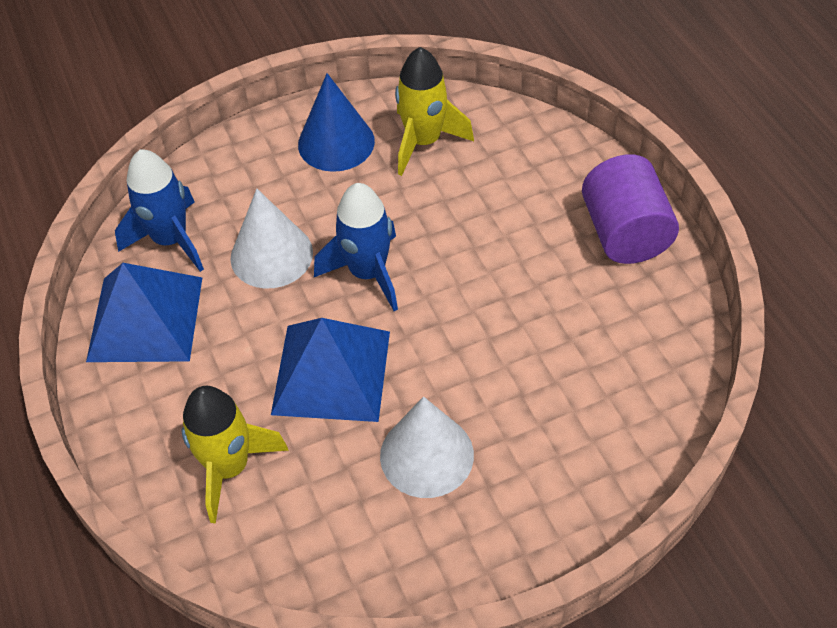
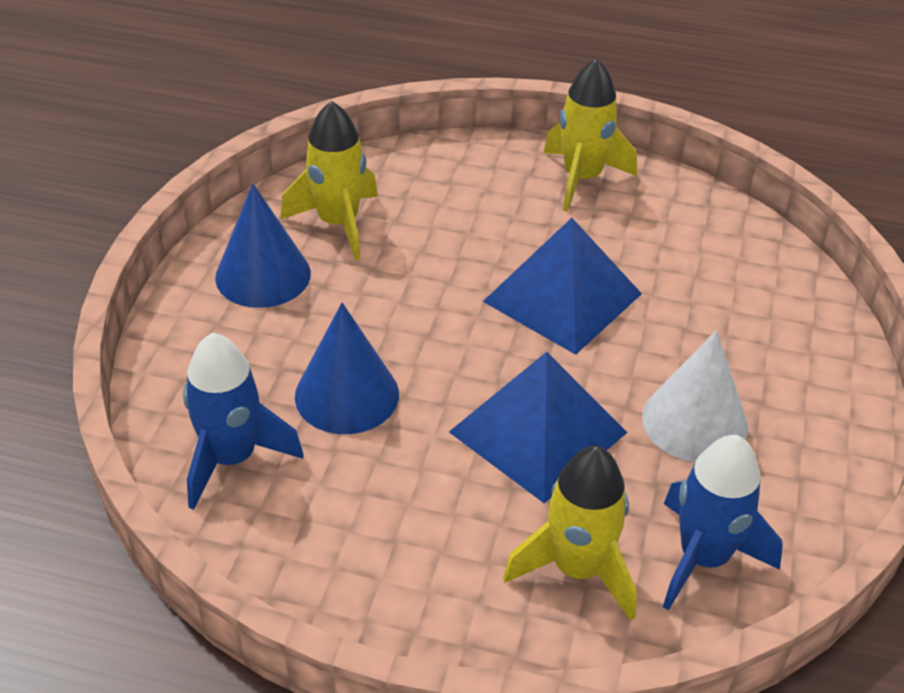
camera: 55 degrees left, 10 degrees down
blue pyramid [86,263,202,362] -> blue pyramid moved to [483,218,642,355]
white cone [231,189,313,289] -> blue cone [295,303,399,434]
blue rocket [314,183,398,311] -> blue rocket moved to [663,435,783,610]
purple cylinder [582,154,679,264] -> yellow rocket [544,58,637,212]

